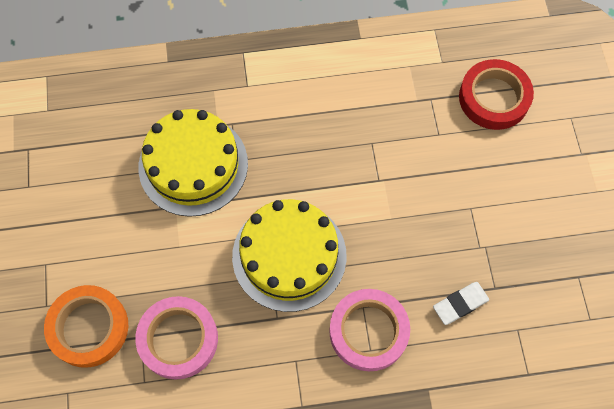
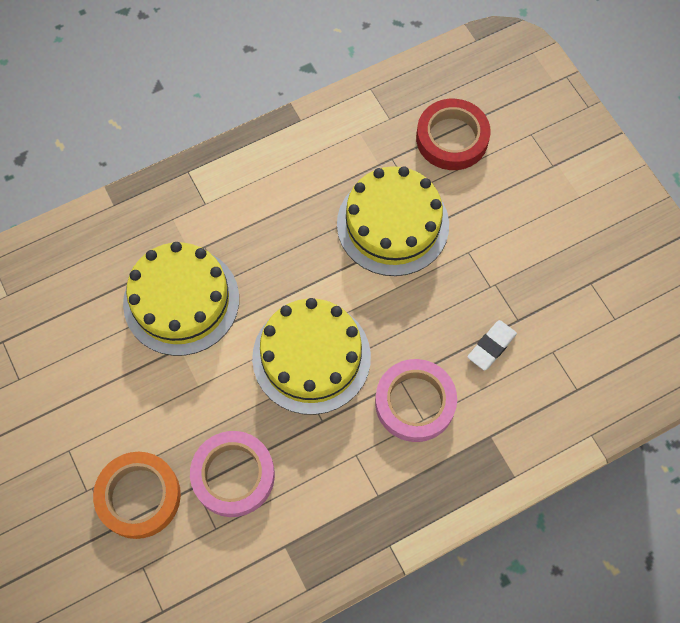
camera: 20 degrees left, 0 degrees up
none -> yellow cake [337,166,449,276]

